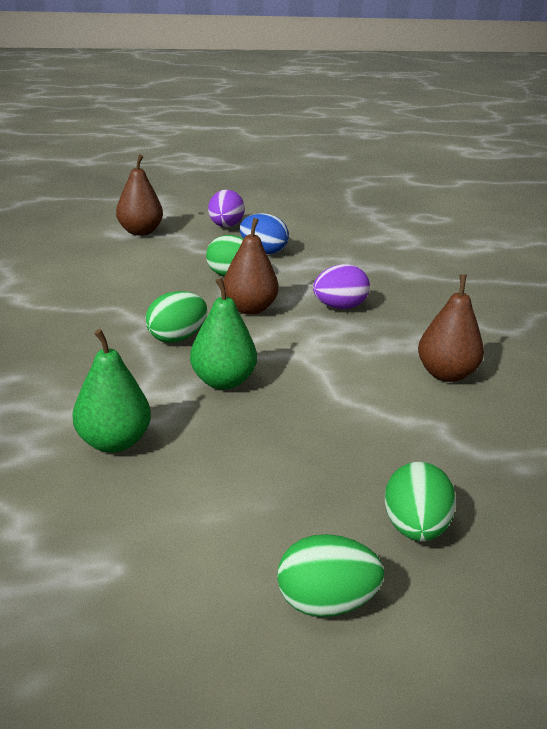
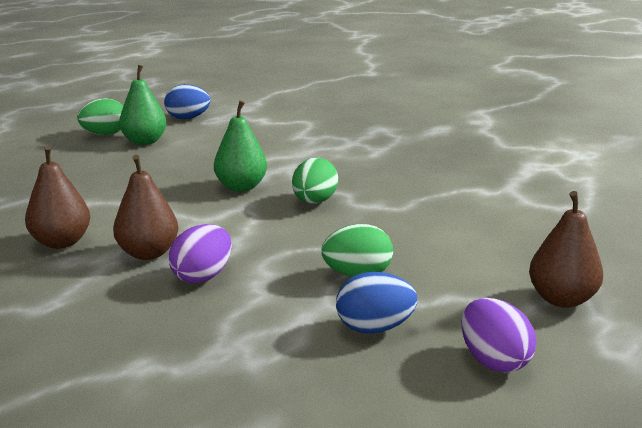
camera: 150 degrees right, 5 degrees down
green pear [72,329,151,453] -> green pear moved to [119,65,166,145]
brown pear [223,218,279,315] -> brown pear moved to [113,155,179,260]
green egg [385,462,456,541] -> none
none -> blue egg [164,84,210,119]

